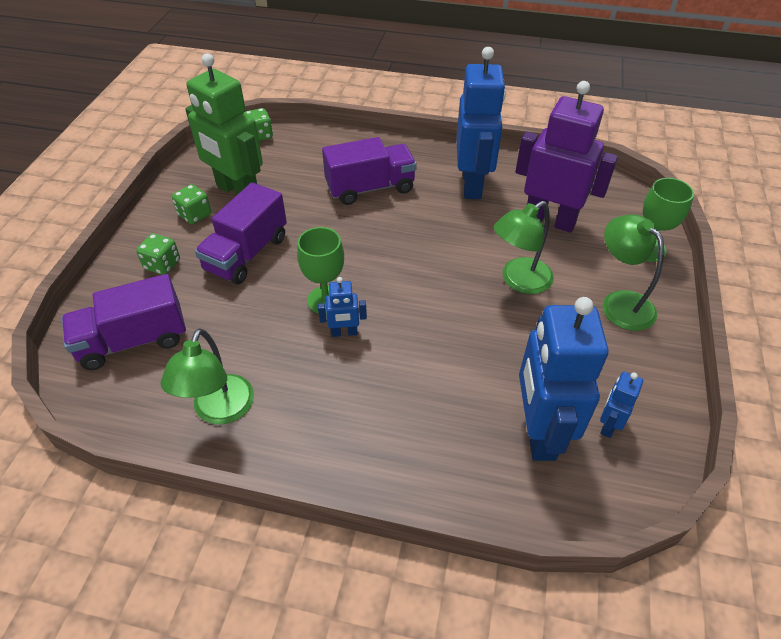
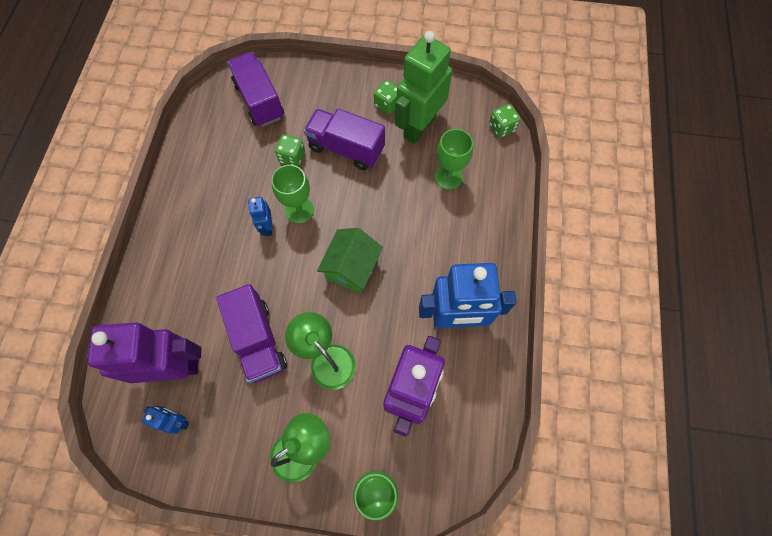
camera: 85 degrees right, 20 degrees up
green dice [136,233,180,275] -> green dice moved to [275,134,305,167]
green lamp [161,328,254,424] -> none
purple truck [322,137,417,205] -> purple truck moved to [216,284,287,383]
blue robot [519,297,609,461] -> purple robot [87,322,201,383]
none -> green house [317,228,383,293]
none -> green goblet [435,129,473,189]

